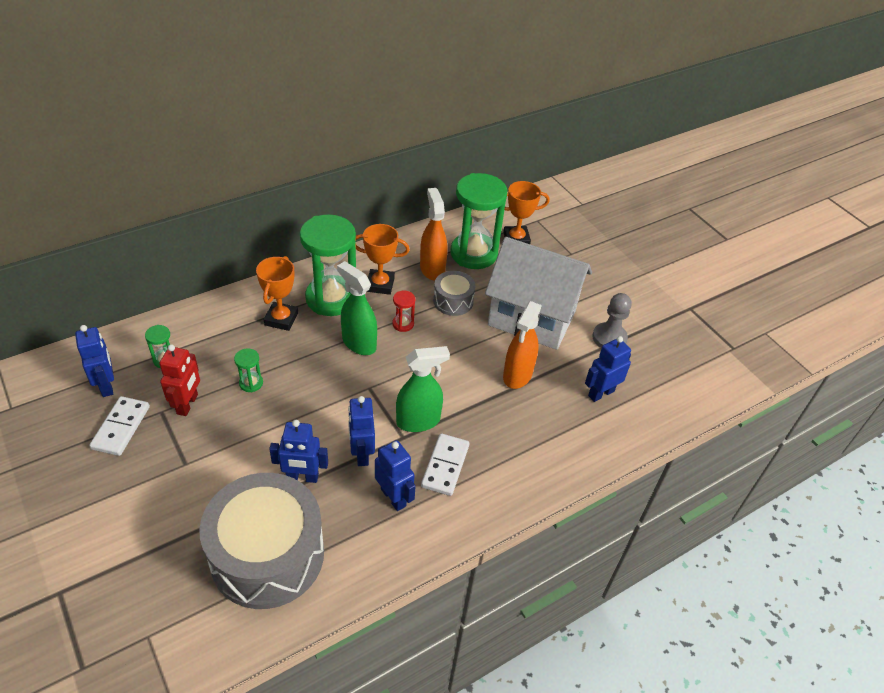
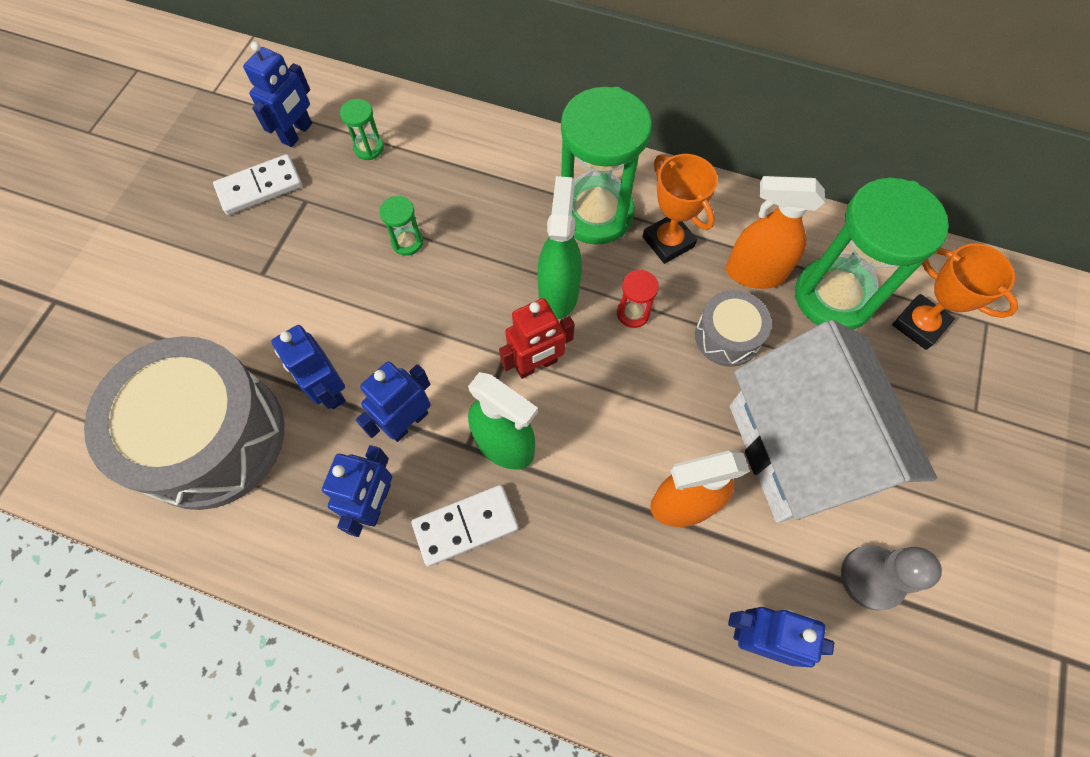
camera: 55 degrees right, 20 degrees up
red robot [159,344,200,416] -> red robot moved to [499,298,575,379]
orange trophy [256,256,298,331] -> none
orange spray bottle [420,188,447,281] -> orange spray bottle turned 120 degrees counterclockwise [726,176,825,289]

